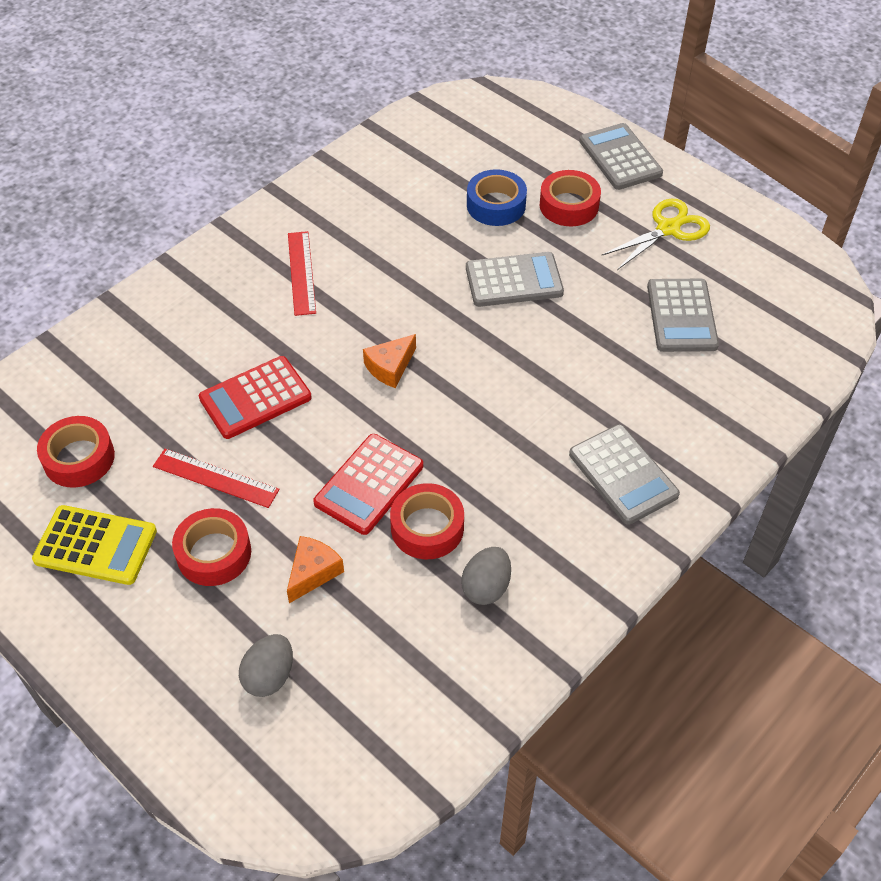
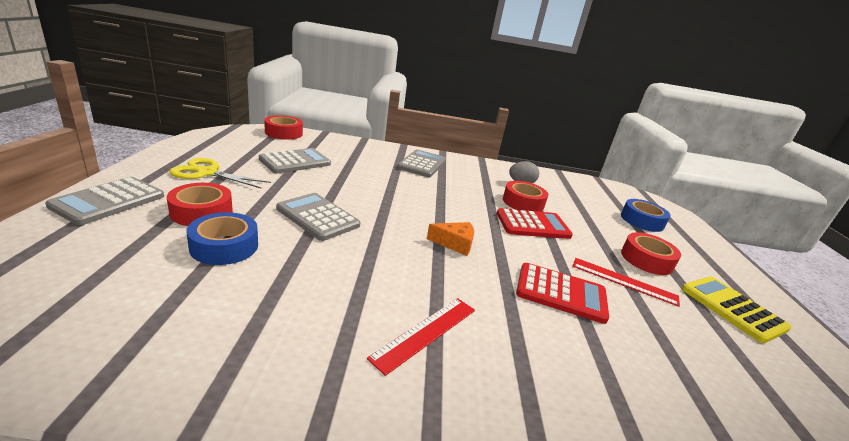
camera: 135 degrees left, 25 degrees down
red tape [37,416,115,488] -> red tape moved to [264,115,303,139]
red ruler [153,449,280,508] -> red ruler turned 45 degrees counterclockwise [573,258,680,307]
grey egg [239,634,293,697] -> blue tape [621,199,671,232]
orange cheese [287,536,344,603] -> none

